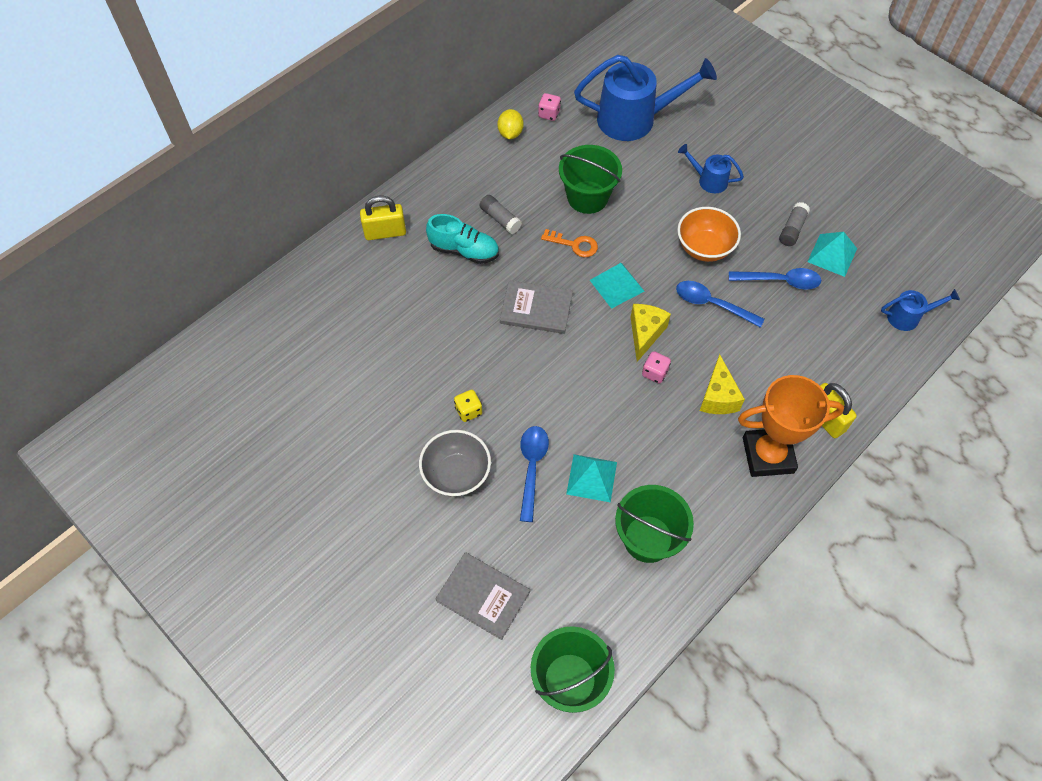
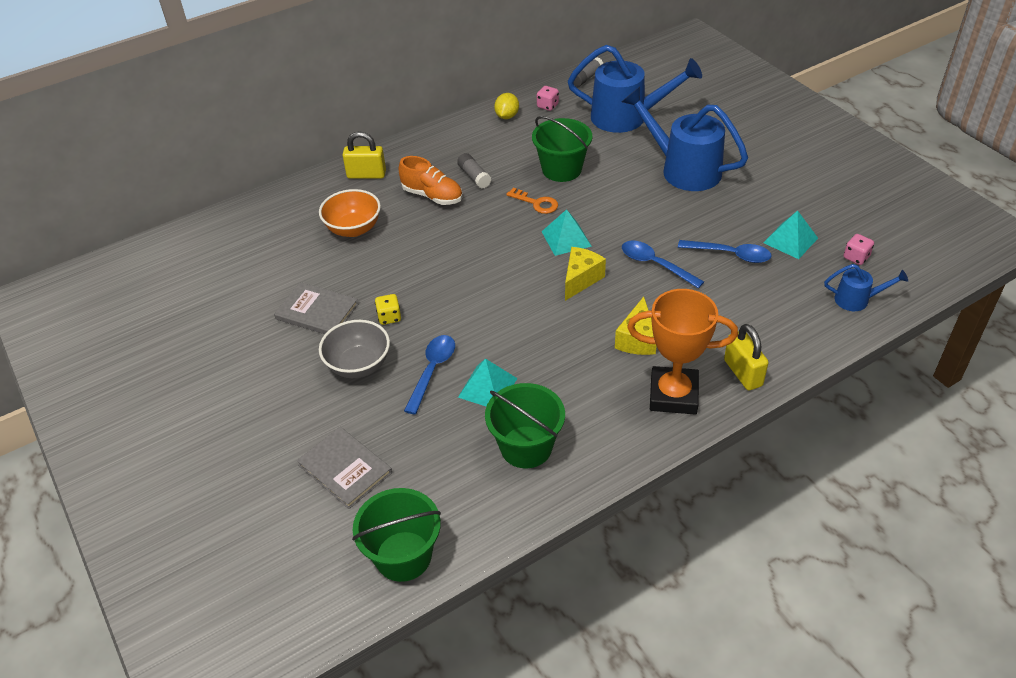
camera: 15 degrees right, 15 degrees down
turquoise shoe [426,214,499,264] -> orange shoe [399,156,463,205]
grey book [500,280,573,334] -> grey book moved to [274,282,358,334]
pink dice [642,351,671,384] -> pink dice moved to [844,234,874,265]
orange bowl [677,207,741,262] -> orange bowl moved to [319,189,381,237]
blue watering can [678,144,744,193] -> blue watering can [622,87,748,191], size x2.05
grey glue stick [779,202,810,246] -> grey glue stick moved to [574,57,603,87]

